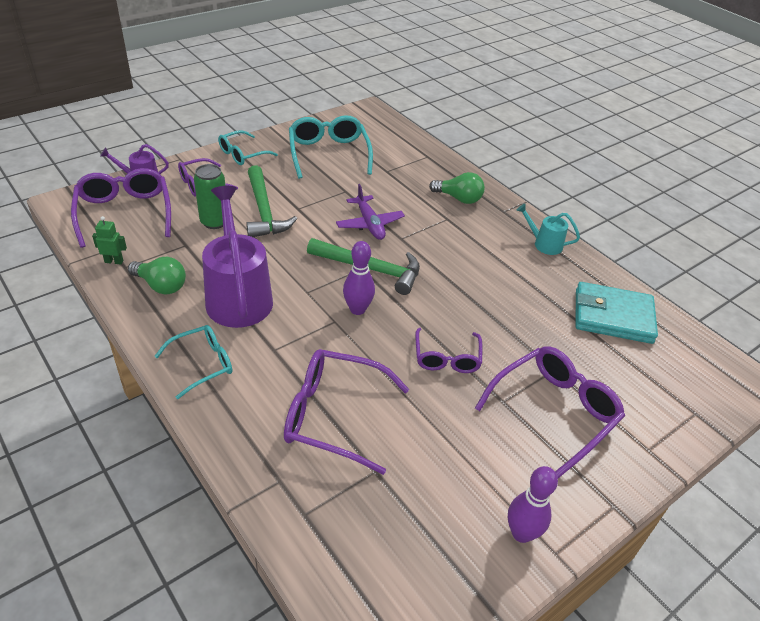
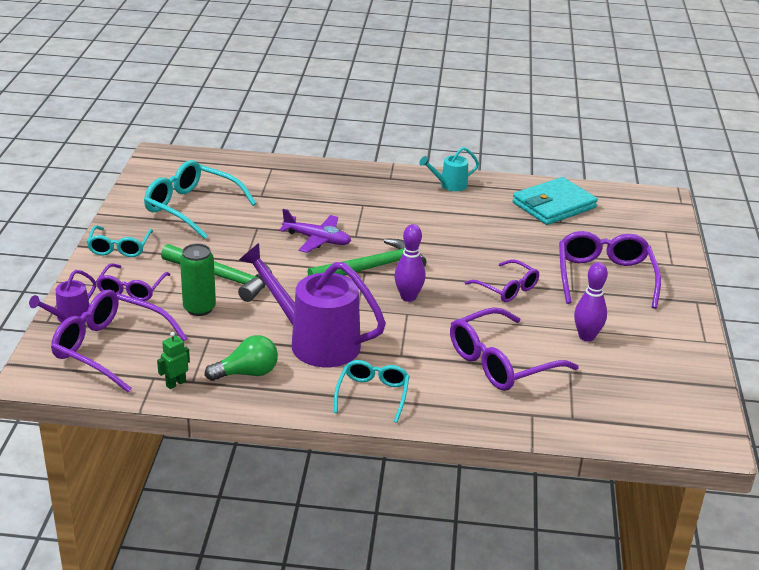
camera: 45 degrees left, 10 degrees down
green light bulb [429,172,485,204] -> none
purple bowling pin [508,466,558,543] -> purple bowling pin moved to [574,262,608,342]

